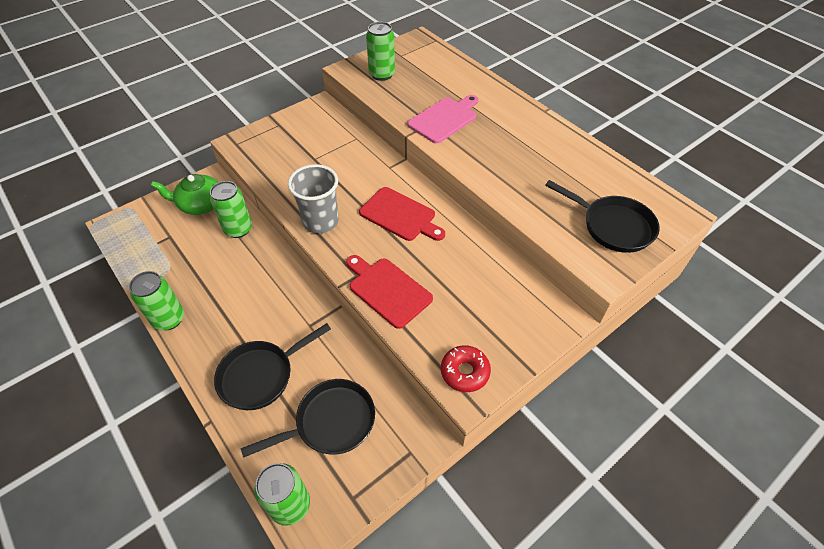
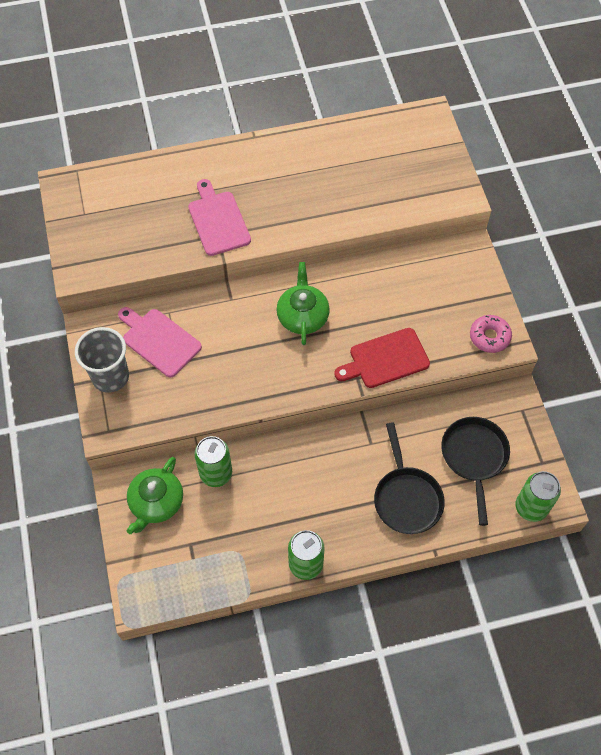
camera: 65 degrees left, 10 degrees up
grey cup [288,164,339,234] -> grey cup moved to [75,327,129,393]
red cutting board [359,187,445,241] -> green teapot [277,262,330,345]
green can [366,22,395,81] -> none
red donut [441,345,491,392] -> pink donut [470,315,512,353]
black pan [545,180,660,253] -> none
none -> pink cutting board [118,307,202,377]

